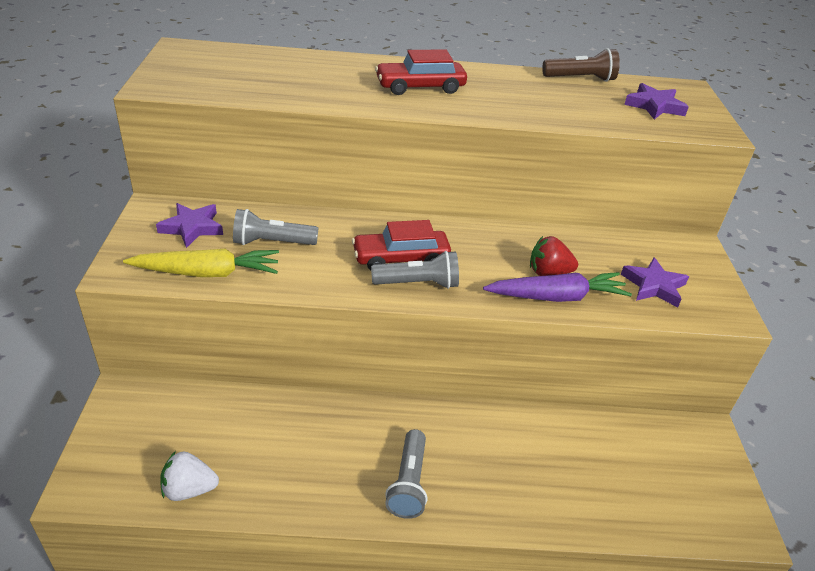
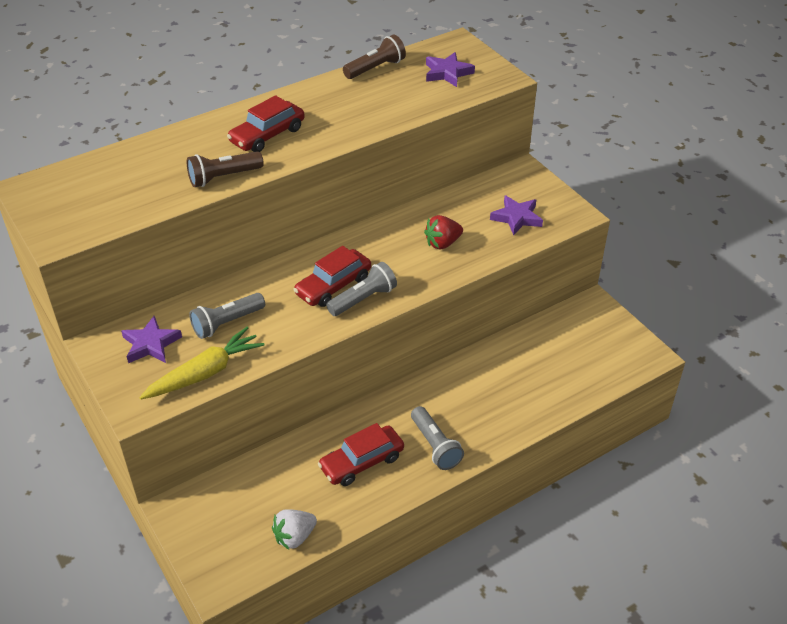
camera: 30 degrees left, 5 degrees up
purple carrot [483,272,632,302] -> none
none -> brown flashlight [187,151,264,187]
none -> red car [318,423,404,486]

